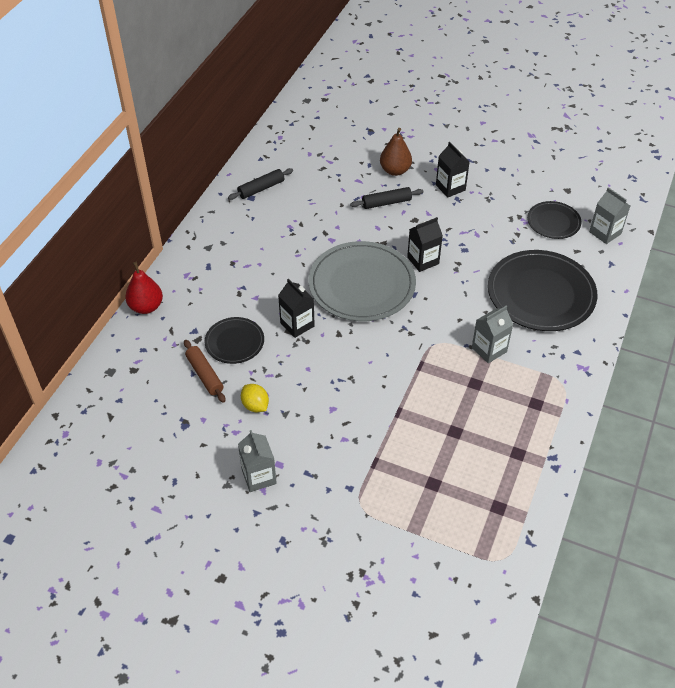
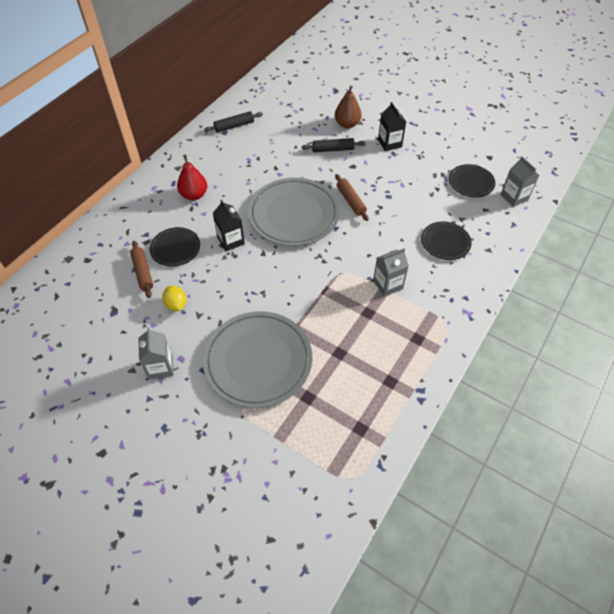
camera: 10 degrees right, 5 degrees up
red pear [125,262,163,314] -> red pear moved to [177,154,207,200]
black carton [407,217,443,272] -> brown rolling pin [335,174,369,221]
black plate [488,250,598,331] -> black plate [421,222,471,260], size x0.53
none -> grey plate [203,311,312,408]

